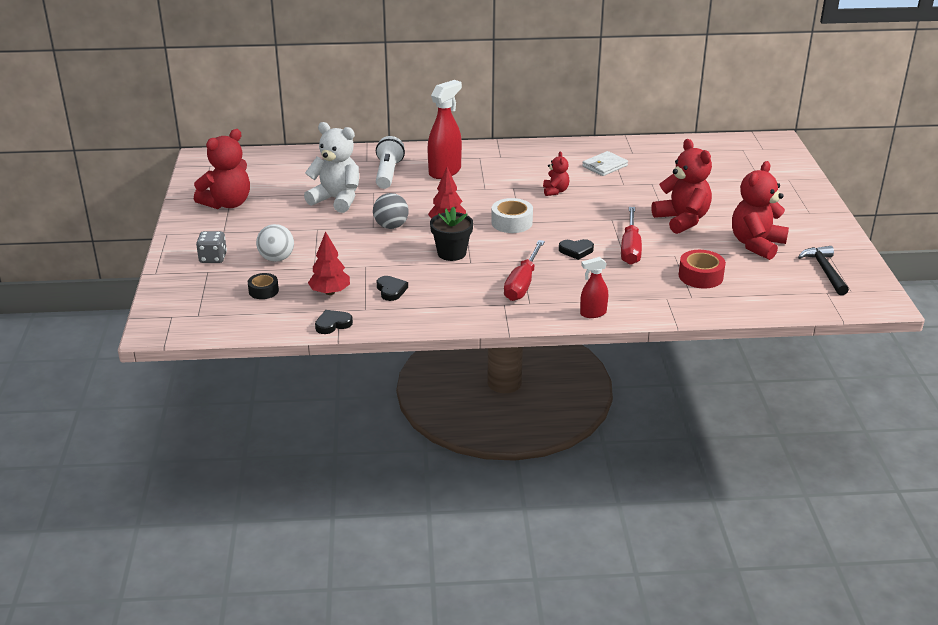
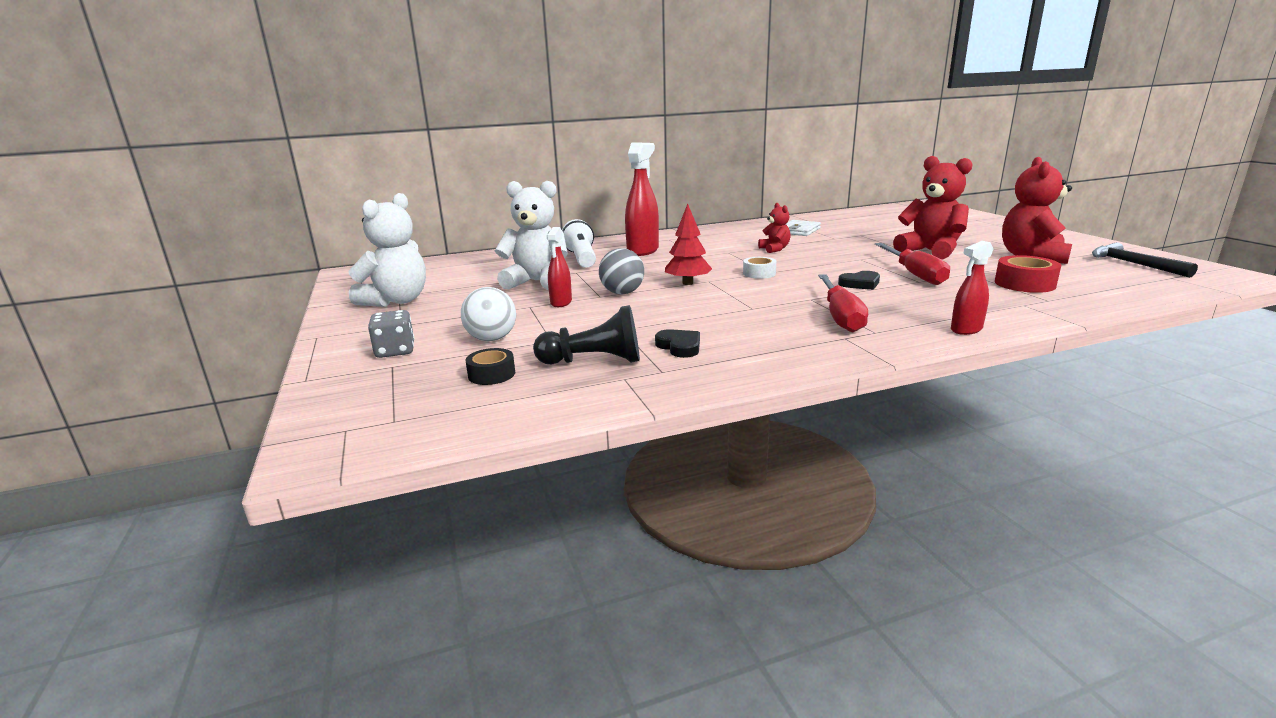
camera: 15 degrees left, 10 degrees down
red teddy bear [194,129,250,209] -> white teddy bear [349,193,426,307]
red tree [308,231,350,295] -> black pawn [533,305,640,365]
black heart [315,310,353,334] -> none
black flower pot [430,206,473,261] -> none
white tape [491,198,533,233] -> white tape [743,257,776,279], size x0.66
none -> red spray bottle [547,227,572,307]

